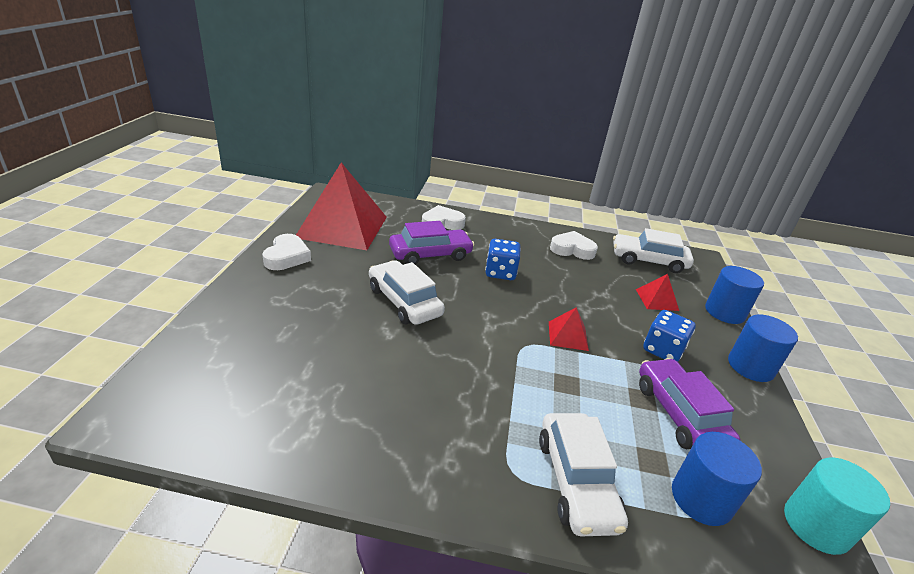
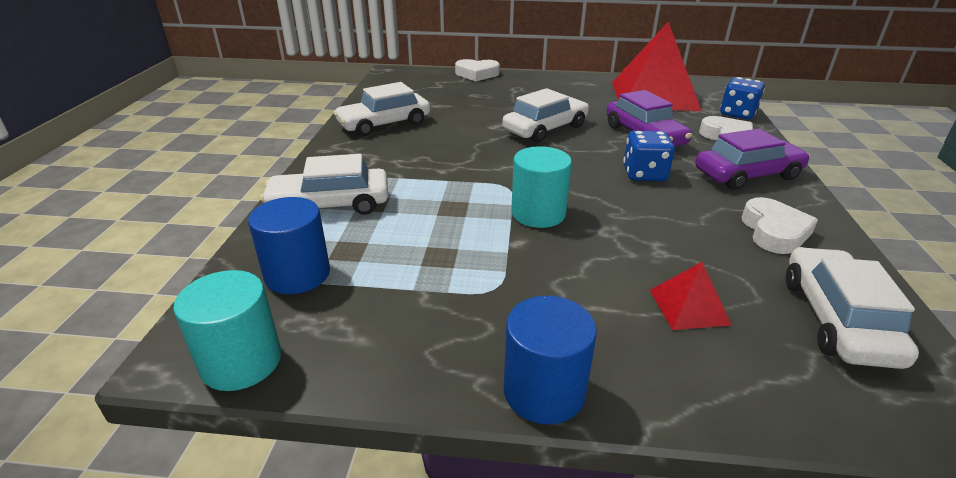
camera: 90 degrees right, 0 degrees up
white heart [262,234,311,270] -> white heart moved to [455,59,500,81]
red pyramid [549,307,589,351] -> turquoise cylinder [511,146,572,228]
purple car [639,358,741,449] -> purple car moved to [695,129,810,190]
blue dice [643,310,696,362] -> blue dice moved to [720,77,765,119]
blue cylinder [705,266,764,324] -> none
none -> white car [333,82,430,136]

